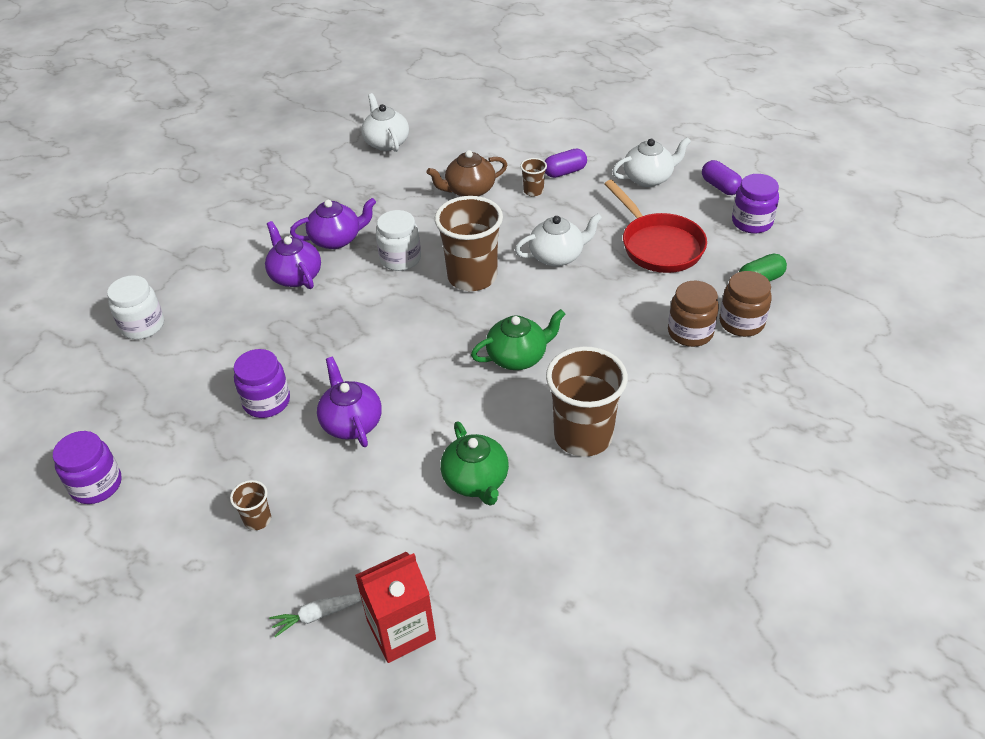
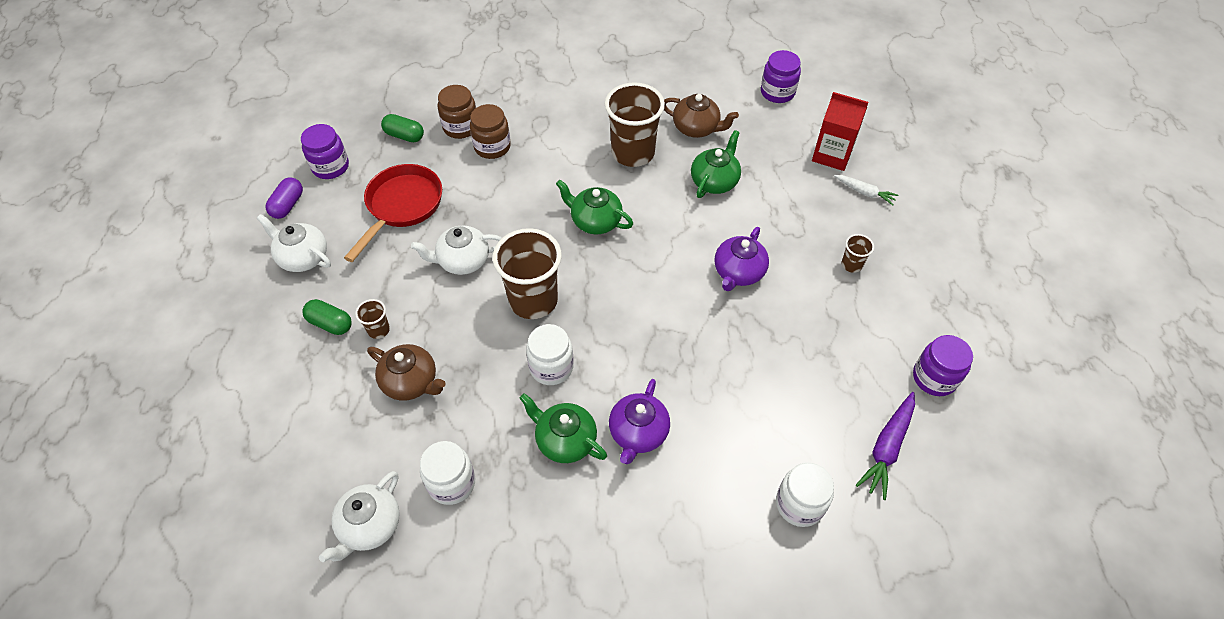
camera: 130 degrees left, 10 degrees up
purple jar [234,349,290,418] -> purple jar moved to [761,50,801,103]
purple teapot [290,198,376,249] -> green teapot [520,393,607,463]
white teapot [515,213,602,266] -> white teapot turned 45 degrees counterclockwise [411,226,502,275]
purple capsule [545,148,587,178] -> green capsule [303,299,352,335]
none -> white jar [420,441,475,505]
none -> brown teapot [664,94,739,138]
none -> purple carrot [856,392,915,500]

